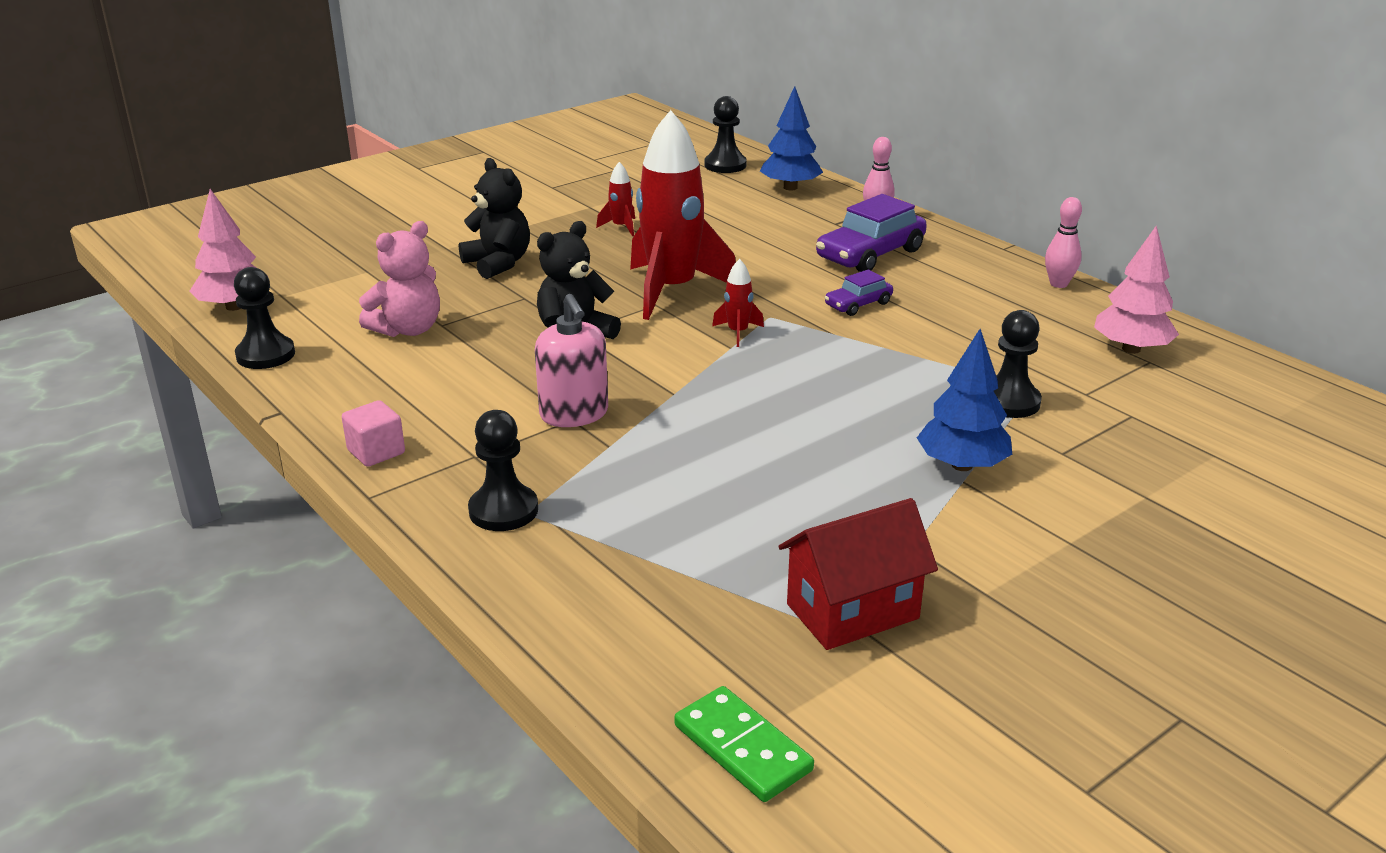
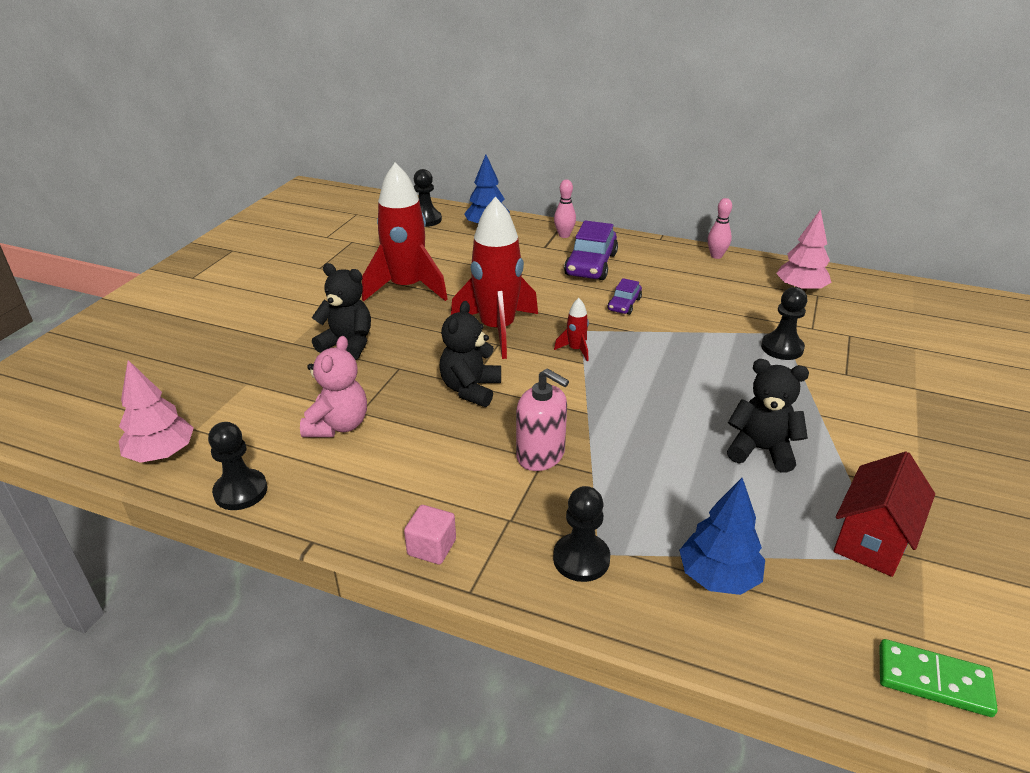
camera: 30 degrees left, 5 degrees up
red rocket [596,162,635,236] -> red rocket [362,162,447,302], size x2.43
blue tree [917,329,1012,471] -> blue tree moved to [679,478,765,595]
none -> black teddy bear [727,359,809,473]

